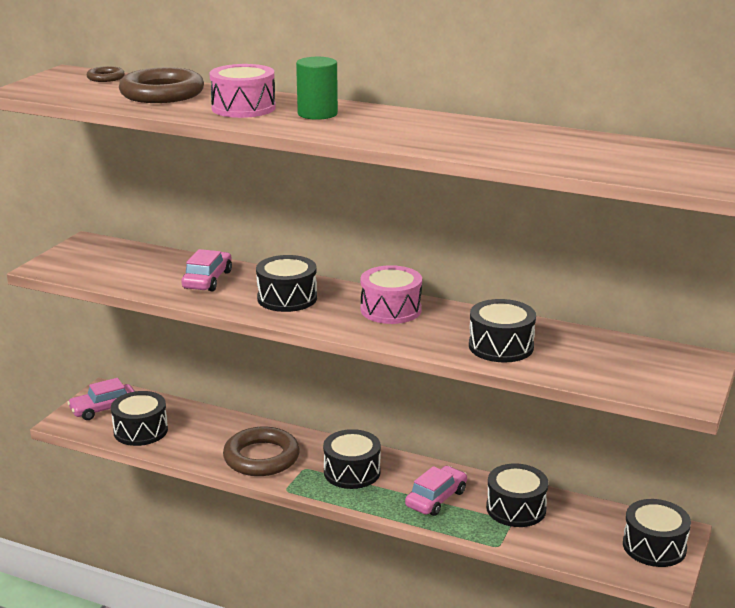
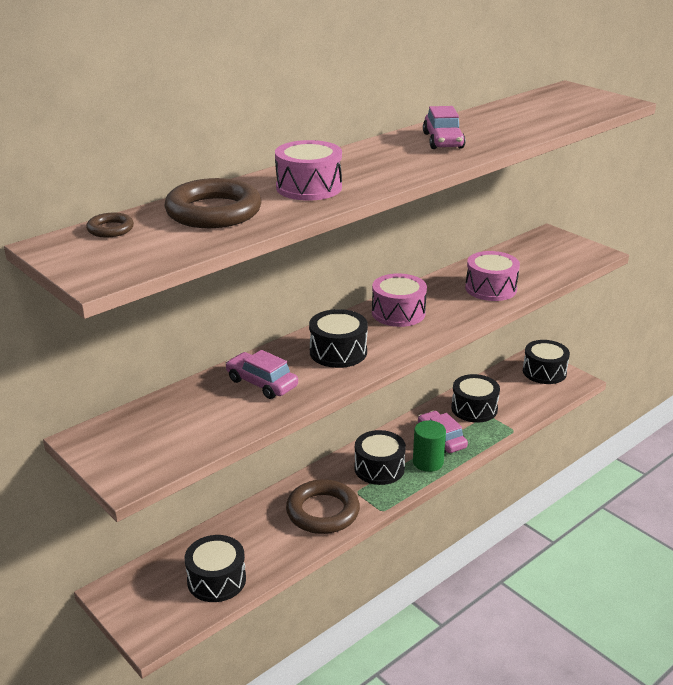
camera: 65 degrees left, 5 degrees up
pink car [67,378,135,420] -> pink car moved to [423,106,465,149]
green cylinder [296,57,338,120] -> green cylinder moved to [413,420,446,472]
black drum [469,299,536,363] -> pink drum [465,251,520,301]

